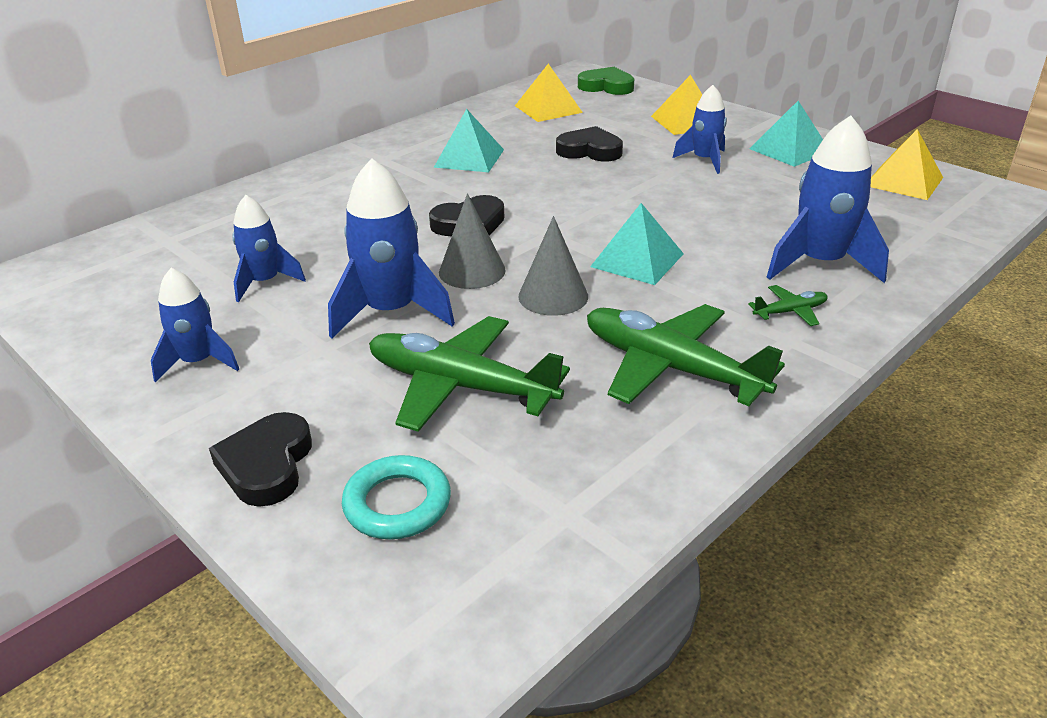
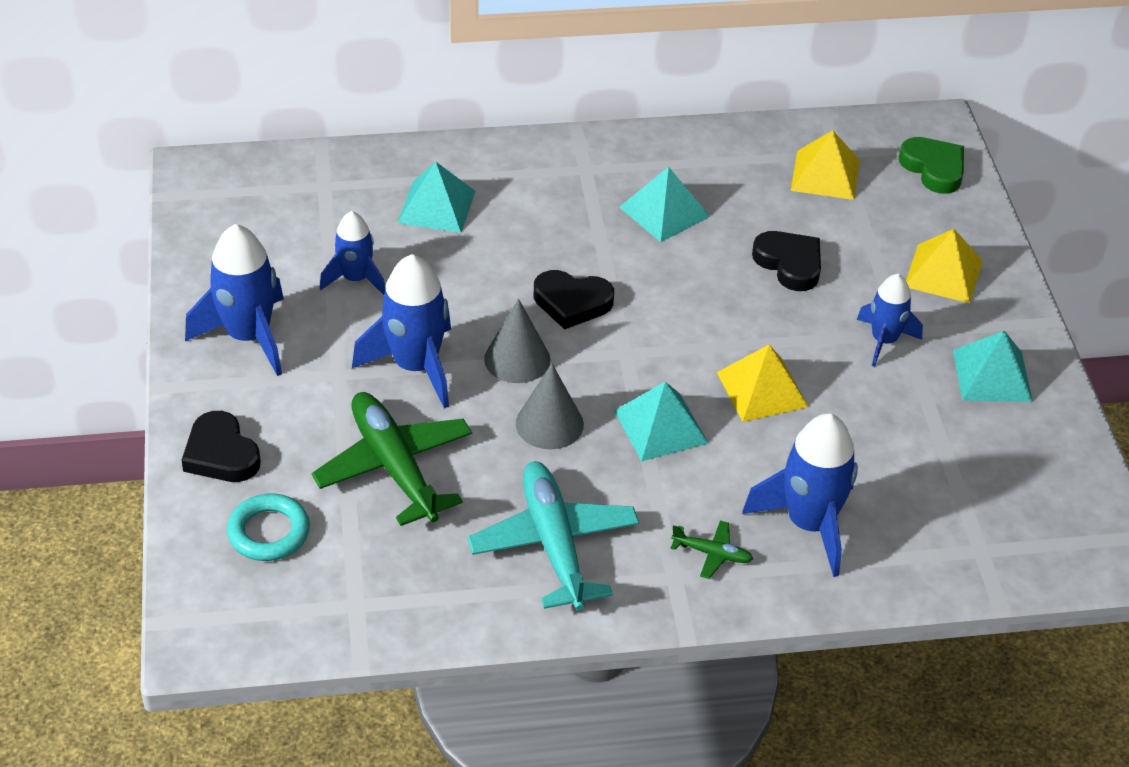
camera: 35 degrees right, 10 degrees up
blue rocket [151,268,239,383] -> blue rocket [185,224,284,376], size x1.61
black heart [209,412,312,507] -> black heart turned 75 degrees counterclockwise [181,411,261,482]
green plane [587,304,785,406] -> turquoise plane [468,461,639,611]
yellow pyramid [871,129,943,200] -> yellow pyramid moved to [717,345,809,422]
none -> turquoise pyramid [397,162,476,233]

